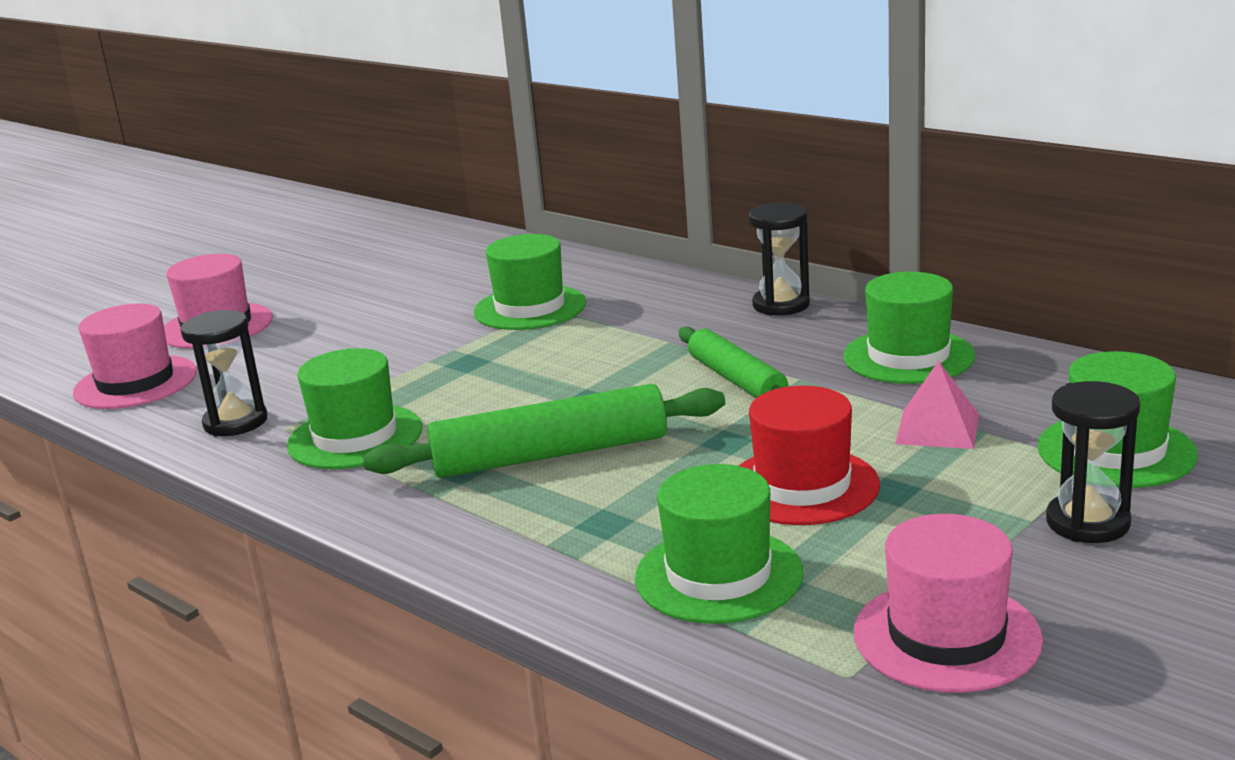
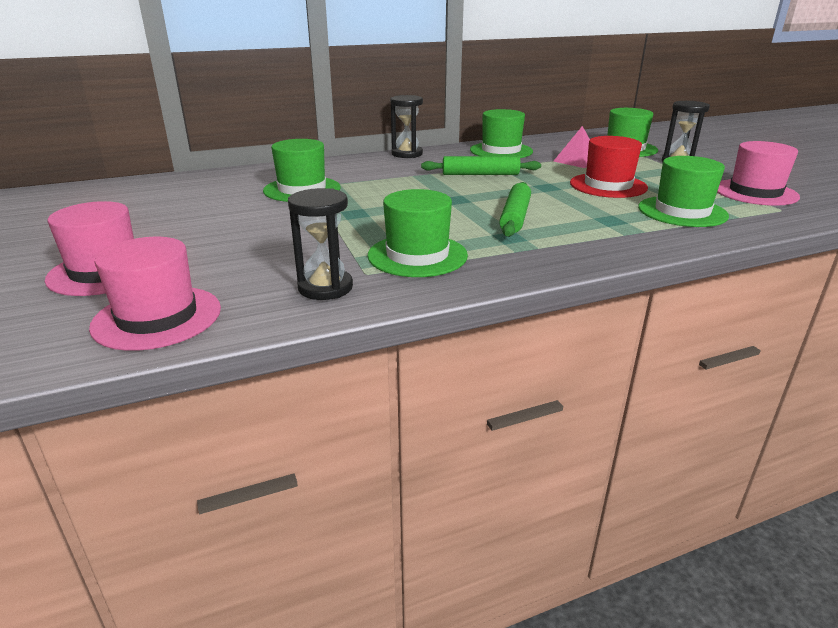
camera: 65 degrees left, 5 degrees up
green rolling pin [363,384,725,478] -> green rolling pin [499,182,531,237], size x0.65

